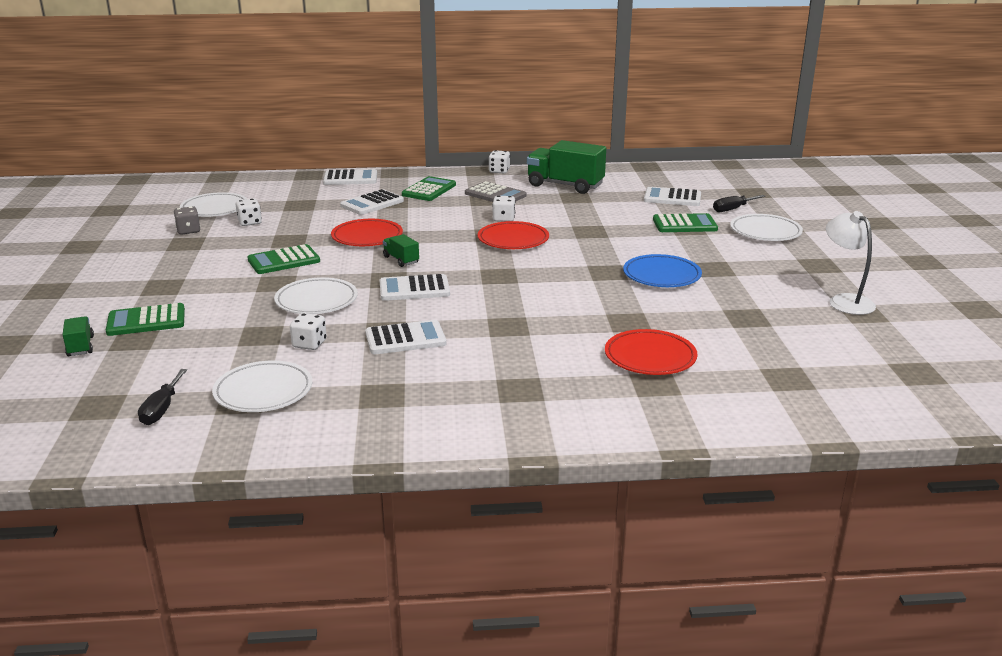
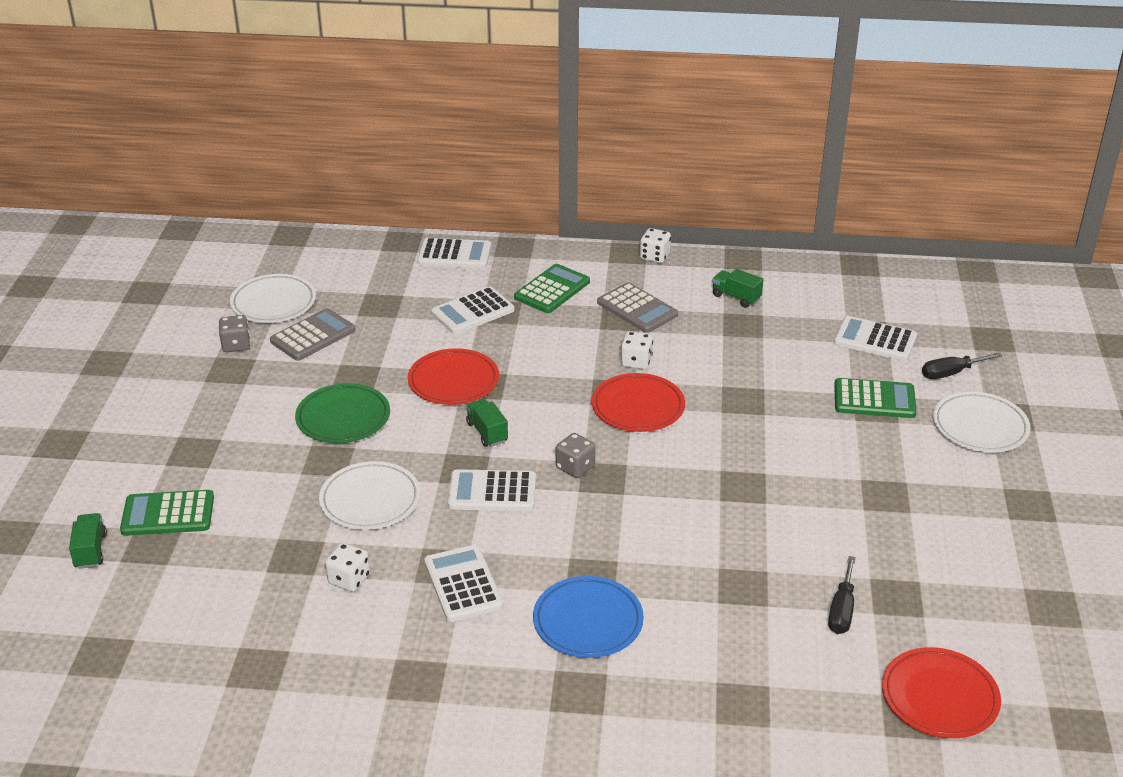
camera: 10 degrees right, 10 degrees up
black screwdriver [138,369,187,425] -> black screwdriver moved to [828,556,856,634]
white plate [212,360,312,412] -> none
white dice [236,199,262,226] -> grey calculator [270,308,356,361]
green calculator [248,244,320,274] -> green plate [295,383,390,443]
white calculator [365,320,446,354] -> white calculator turned 105 degrees counterclockwise [424,545,503,622]
green truck [527,140,606,194] -> green truck [712,269,764,308], size x0.48
red plate [605,329,697,375] -> red plate moved to [882,647,1001,738]
blue plate [623,254,702,287] -> blue plate moved to [533,576,644,658]
white lamp [826,211,876,315] -> none
none -> grey dice [556,433,595,478]

